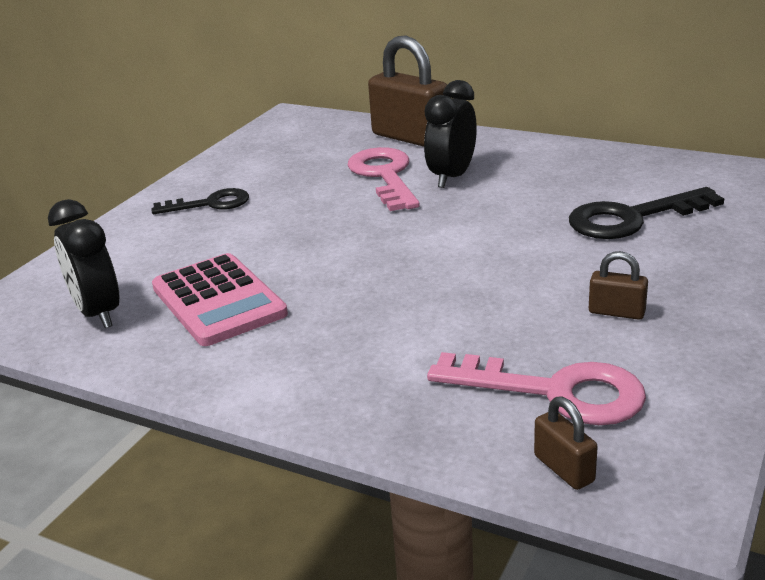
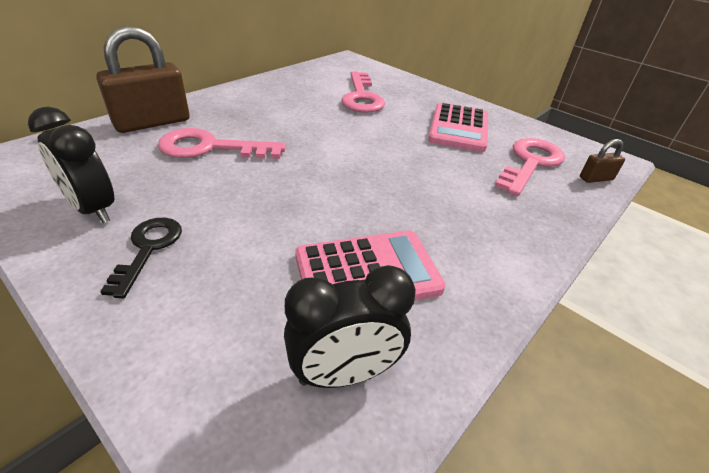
camera: 80 degrees left, 10 degrees up
black clock [424,80,477,188] -> black clock moved to [28,107,114,223]
black key [569,187,724,239] -> pink key [341,72,385,113]
brown padlock [589,251,648,320] -> pink calculator [428,103,488,152]

